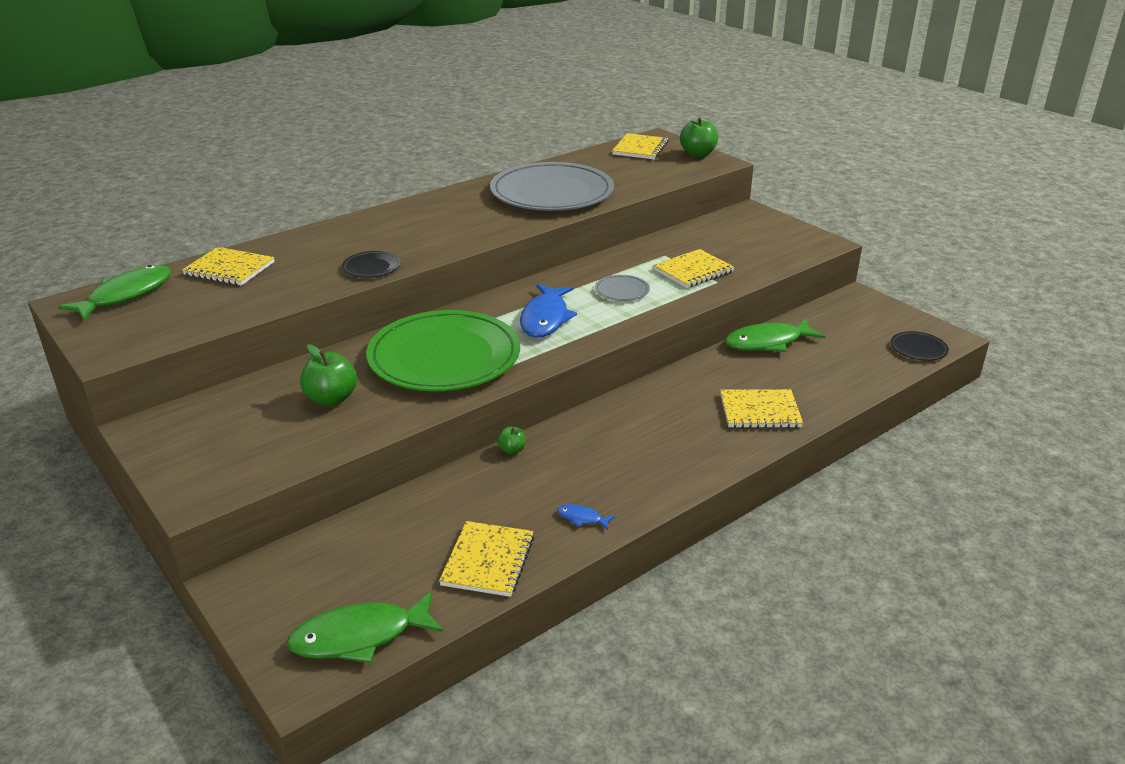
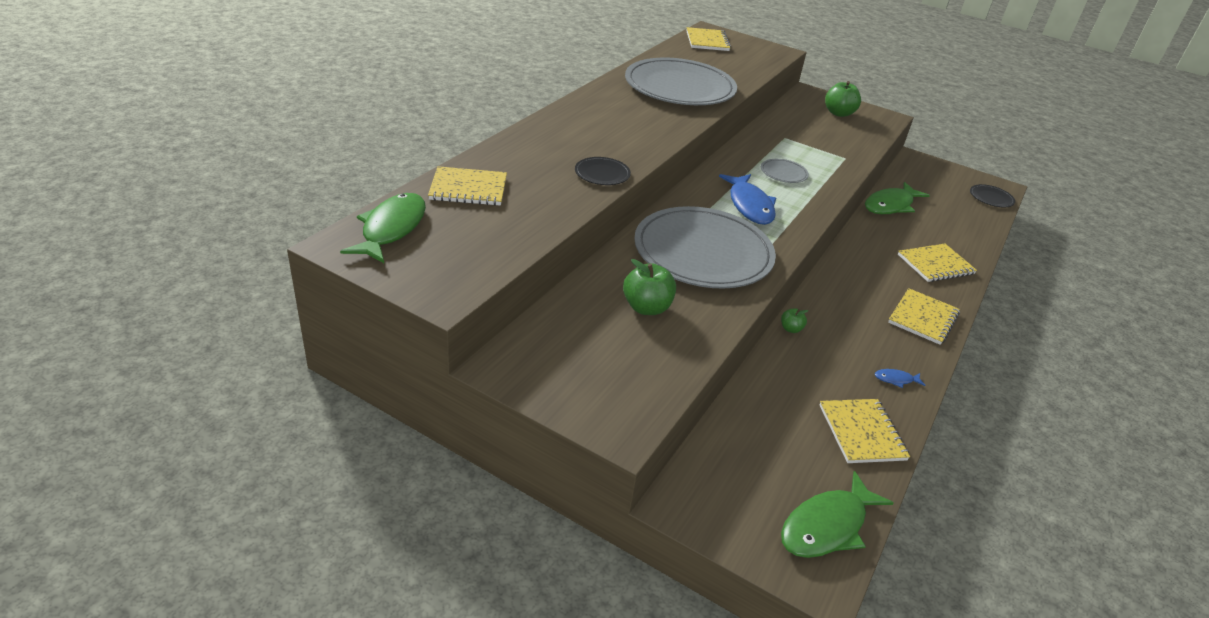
camera: 25 degrees left, 5 degrees up
green plate [366,310,520,391] -> grey plate [634,206,776,289]
yellow notebook [653,249,734,288] -> yellow notebook moved to [888,288,960,345]
green apple [680,118,718,157] -> green apple moved to [825,81,861,117]

